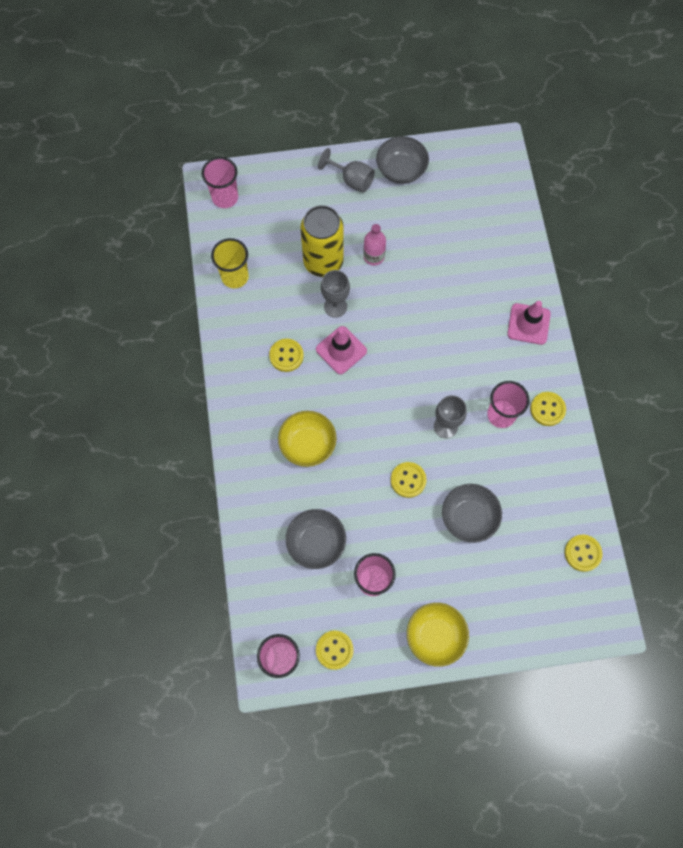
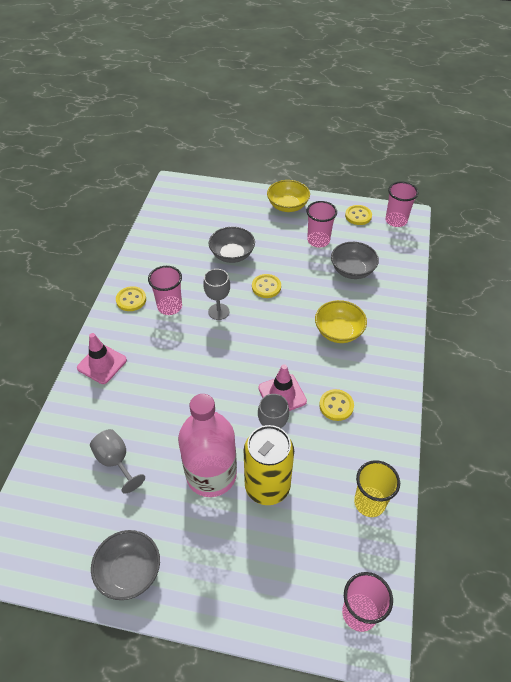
camera: 160 degrees left, 20 degrees down
grey goblet [318,148,375,193] -> grey goblet moved to [90,429,145,494]
pink bottle [363,224,386,265] -> pink bottle [178,394,237,497], size x2.12
yellow button [565,535,602,572] -> none

